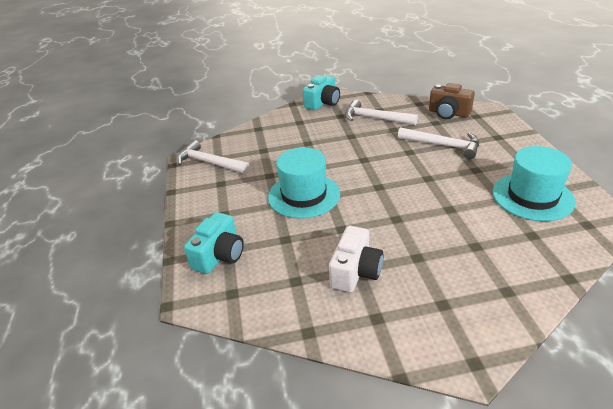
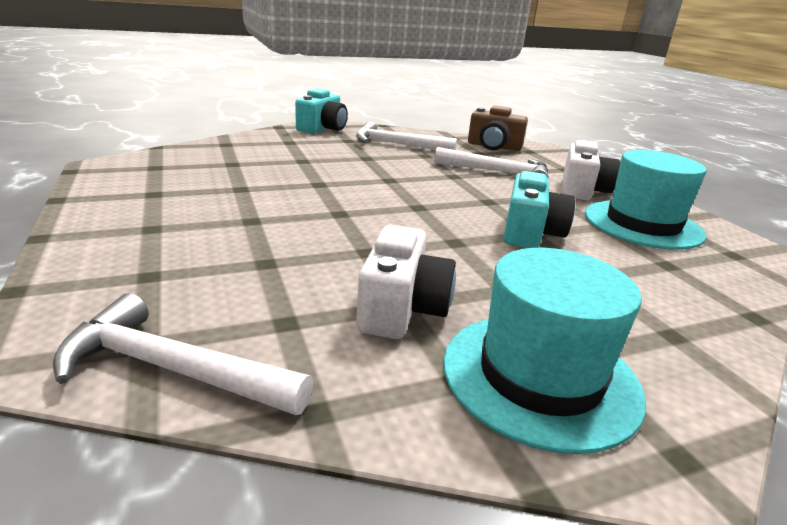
camera: 15 degrees left, 10 degrees down
white hammer [176,140,249,174] -> white hammer moved to [53,293,313,415]
turquoise camera [184,212,244,274] -> turquoise camera moved to [504,171,575,248]
turquoise hat [268,147,340,219] -> turquoise hat moved to [443,248,646,454]
none -> white camera [562,140,620,200]

